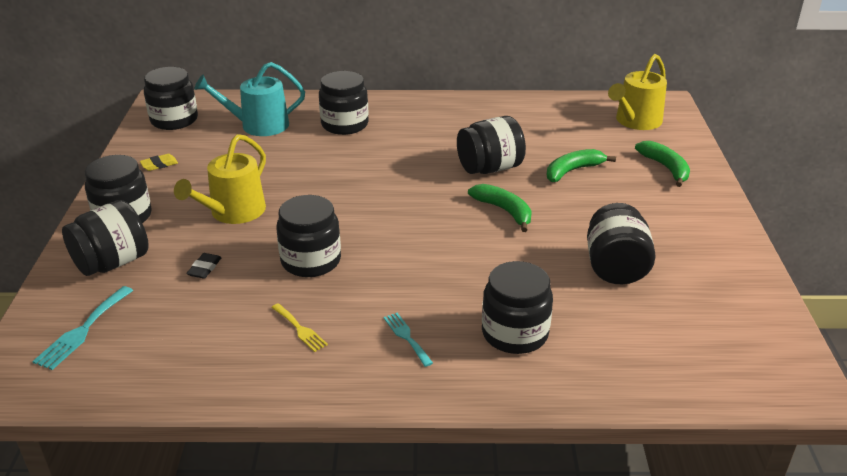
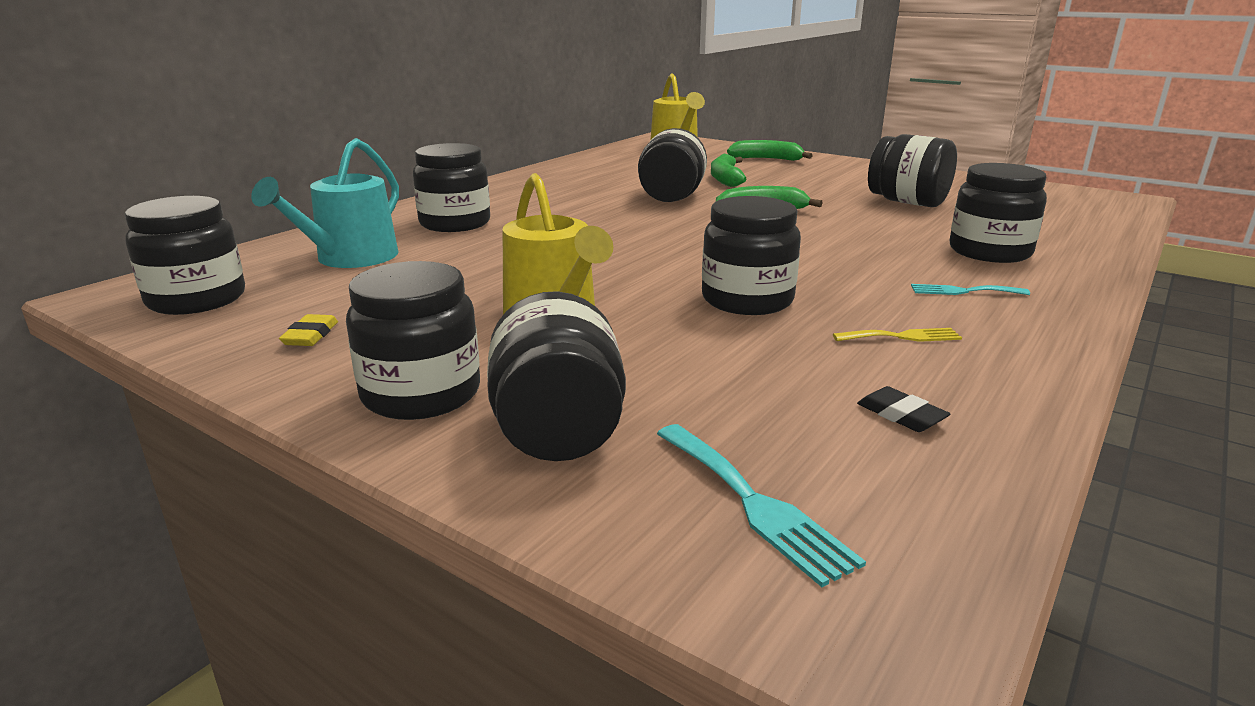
camera: 55 degrees left, 10 degrees down
black eraser [186,253,221,279] -> black eraser moved to [857,386,950,432]

